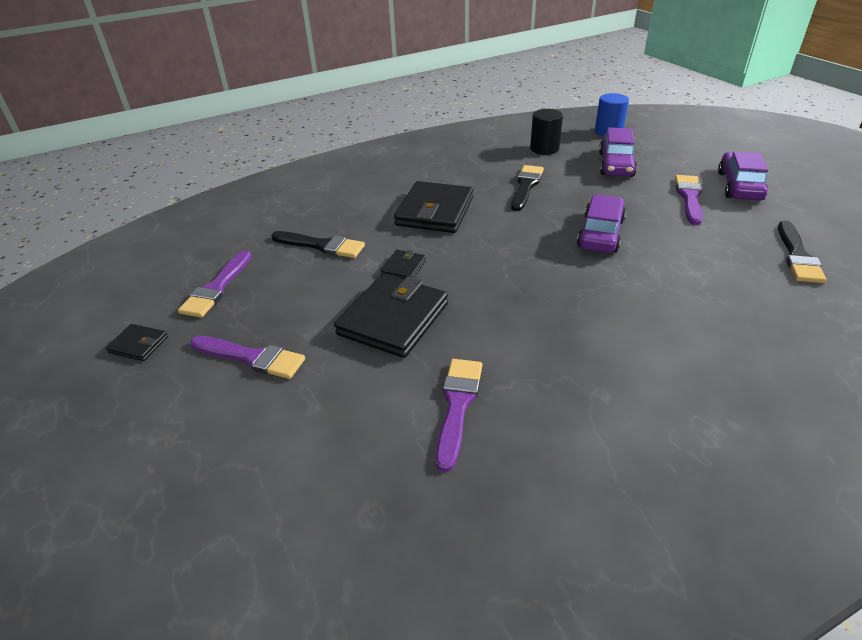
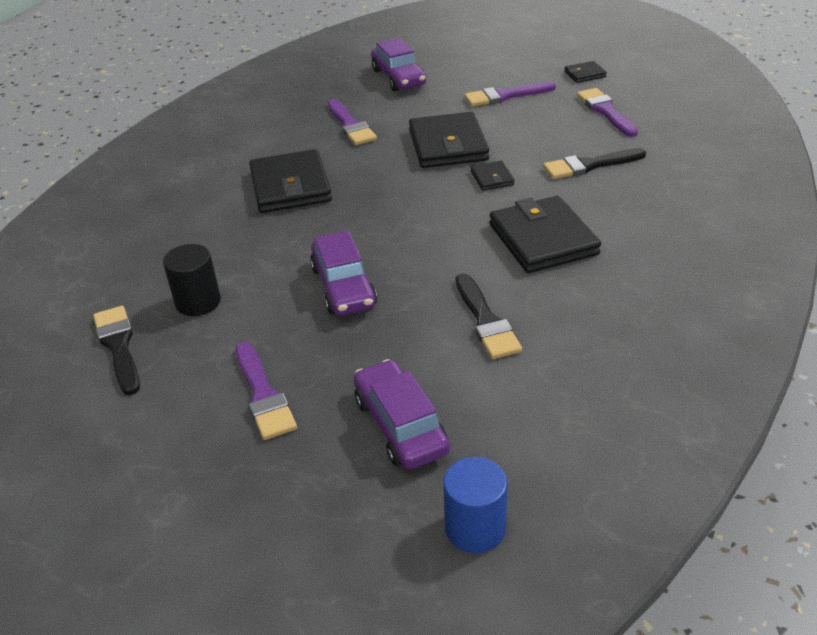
camera: 145 degrees right, 0 degrees up
black cylinder [530,109,563,155] -> black cylinder moved to [163,244,221,316]
purple car [718,152,768,200] -> purple car moved to [371,38,426,91]
none -> black wallet [249,149,332,213]

